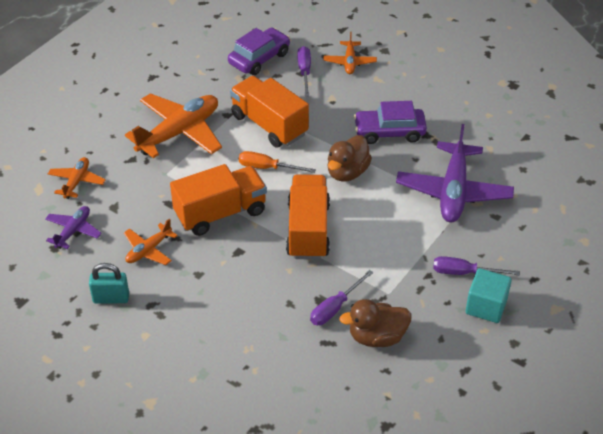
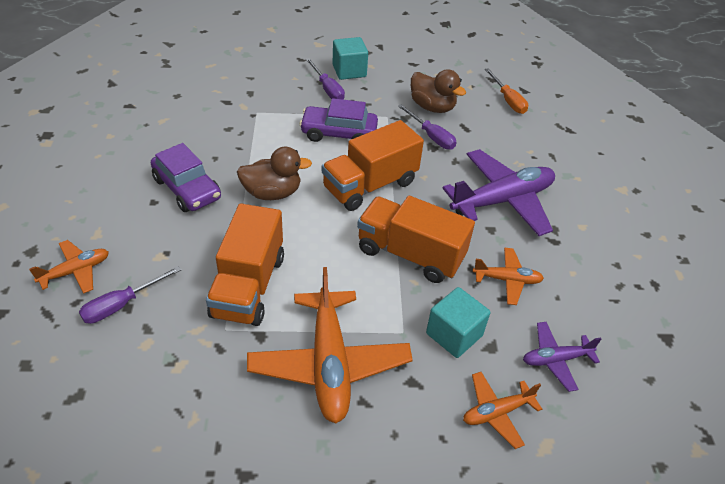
camera: 130 degrees left, 0 degrees up
turquoise padlock [89,263,129,304] -> none
orange plane [125,93,222,158] -> orange plane turned 105 degrees counterclockwise [247,267,413,423]
purple car [228,27,290,75] -> purple car moved to [299,98,378,142]
orange screwdriver [239,151,316,173] -> orange screwdriver moved to [485,68,528,114]
purple screwdriver [310,270,374,325] -> purple screwdriver turned 45 degrees clockwise [398,104,456,150]
purple plane [396,124,514,222] -> purple plane moved to [443,149,555,236]
none -> turquoise cube [426,287,490,358]

